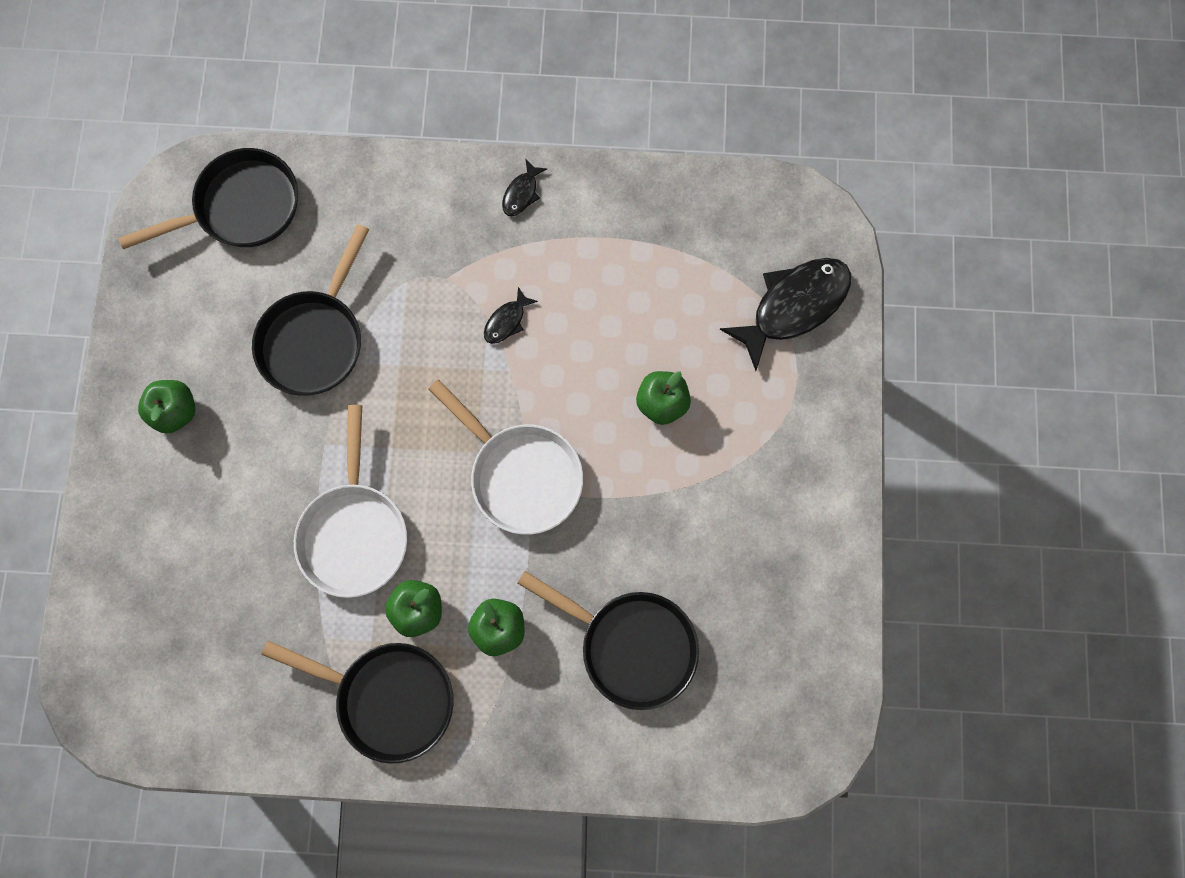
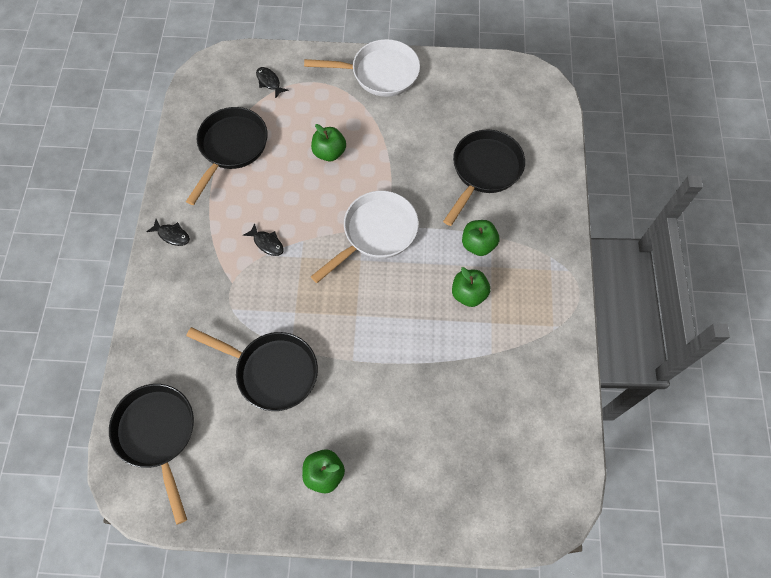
camera: 90 degrees left, 10 degrees down
black pan [261,641,454,764] -> black pan moved to [186,107,268,205]
white pan [294,405,407,598] -> white pan moved to [304,39,420,97]
black fish [720,258,851,371] -> black fish [256,67,289,99], size x0.46

